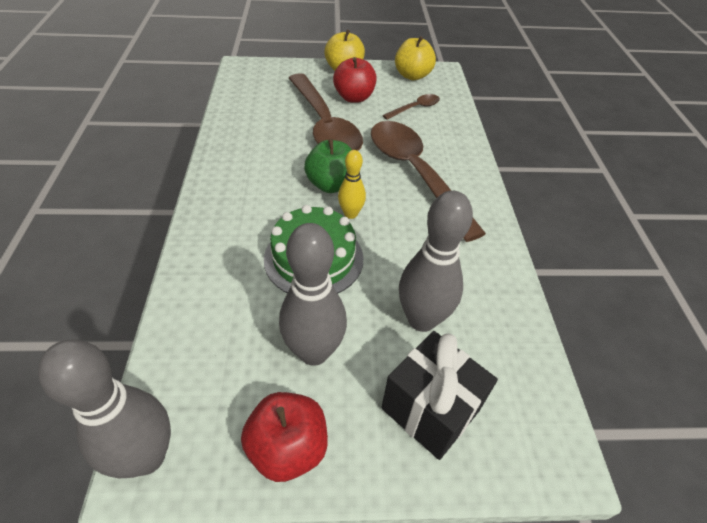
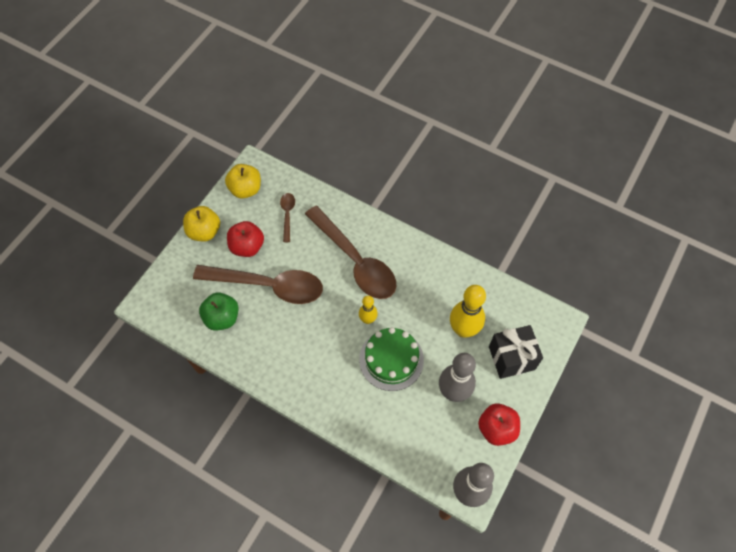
camera: 55 degrees left, 15 degrees up
green apple [304,139,352,193] -> green apple moved to [199,293,239,331]
brown spoon [371,121,486,242] -> brown spoon turned 135 degrees counterclockwise [305,206,397,299]
grey bowling pin [399,191,473,332] -> yellow bowling pin [450,285,486,338]

